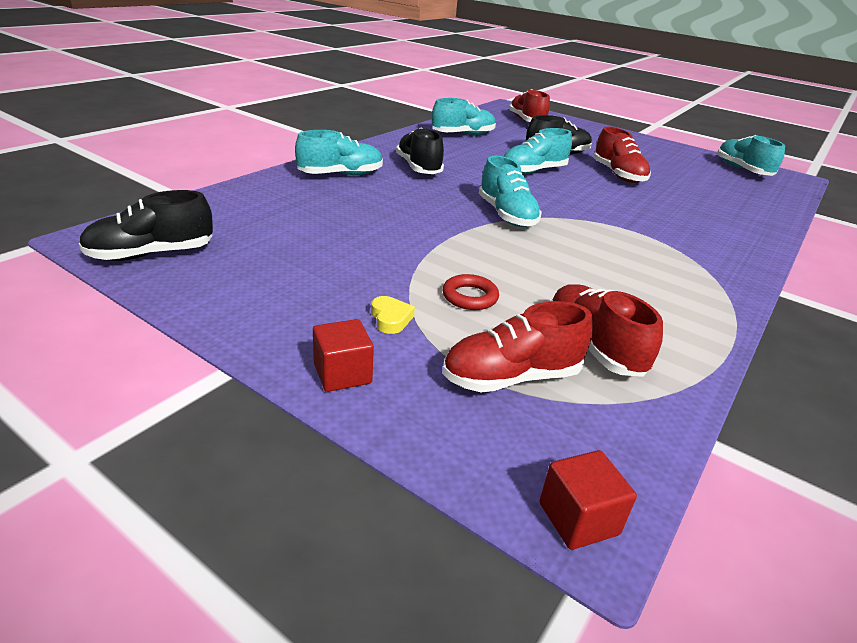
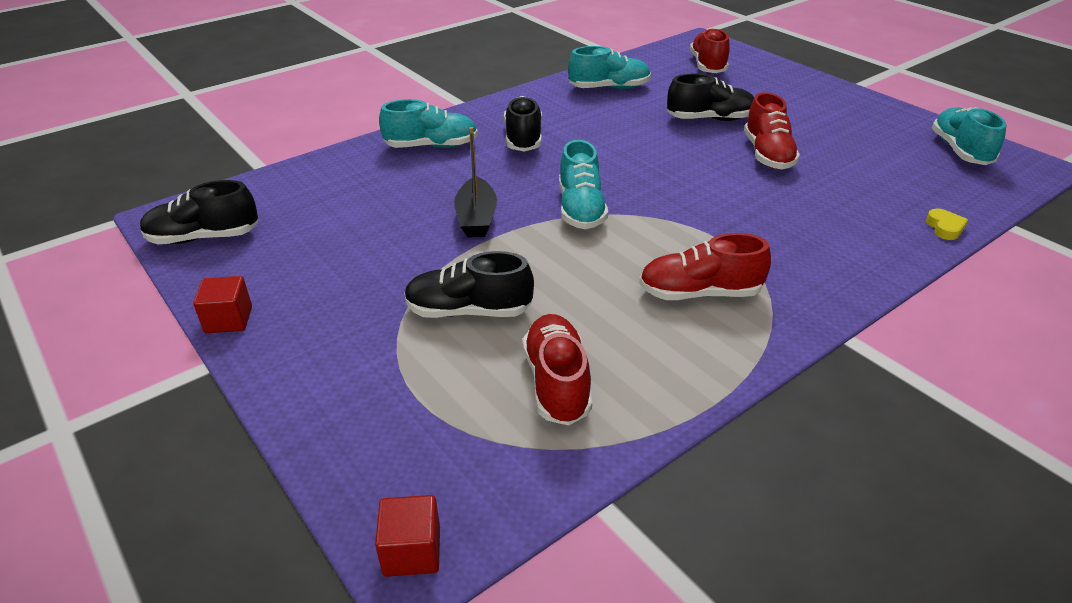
camera: 20 degrees right, 5 degrees up
red cube [313,319,374,392] -> red cube moved to [193,276,252,333]
yellow heart [371,296,415,334] -> yellow heart moved to [926,209,968,240]
red shoe [442,301,593,393] -> red shoe moved to [639,233,771,300]
red ring [443,274,499,310] -> black shoe [404,251,534,318]
turquoise shoe [504,128,572,175] -> none
none -> black boat [454,127,497,238]

